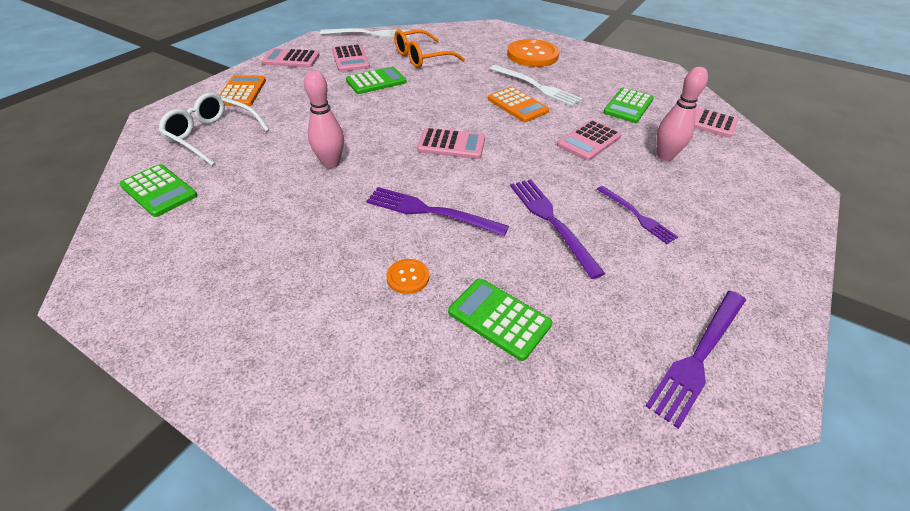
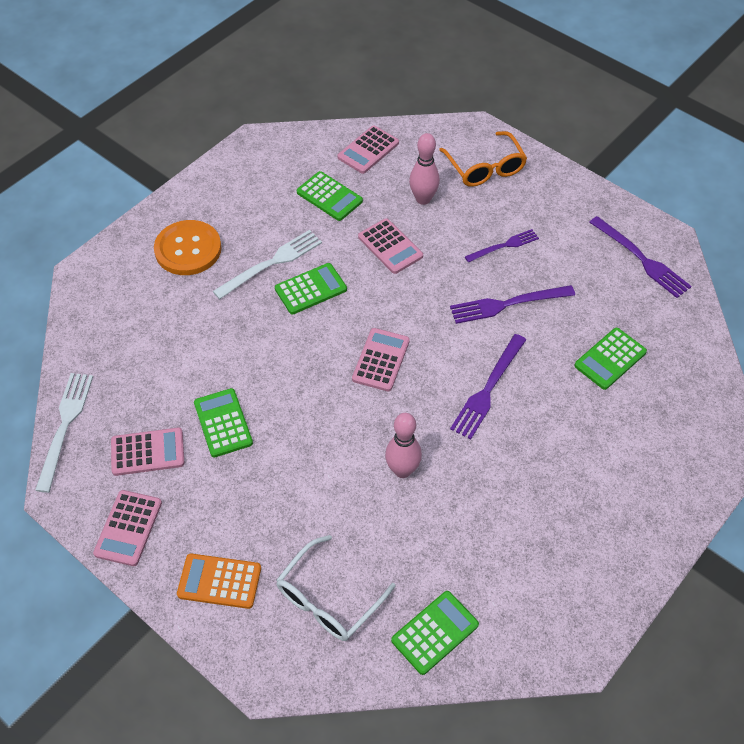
camera: 80 degrees left, 10 degrees up
orange button [386,259,429,294] -> none
orange glasses [394,30,465,68] -> orange glasses moved to [439,131,527,187]
orange calculator [488,87,549,122] -> green calculator [275,263,347,314]

